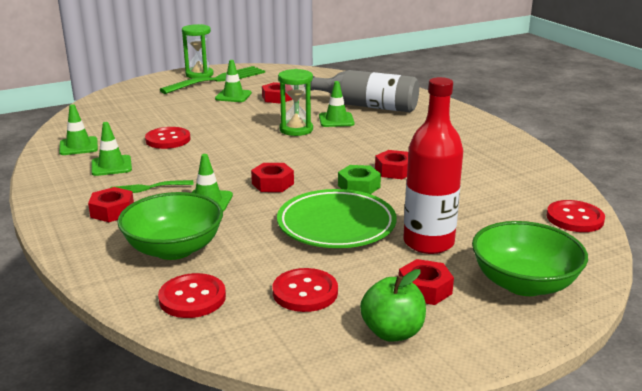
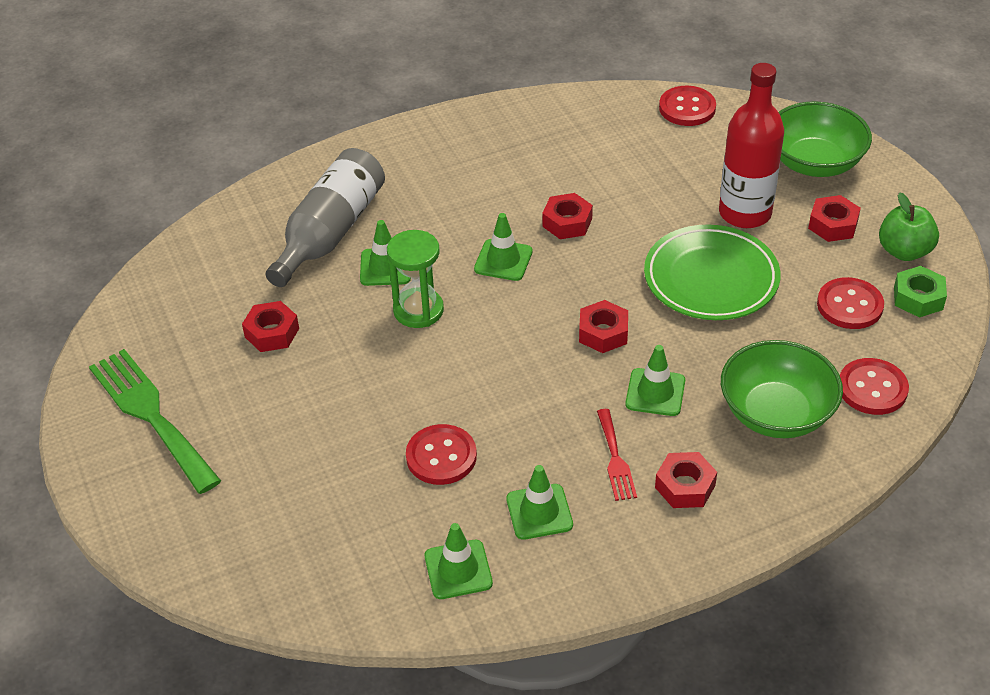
camera: 85 degrees left, 20 degrees up
green fork [110,180,194,193] -> red fork [597,409,637,501]
green hourglass [182,24,214,79] -> none
green traffic cone [215,60,252,102] -> green traffic cone moved to [474,213,533,281]
green nut [338,165,381,194] -> green nut moved to [894,266,947,318]

